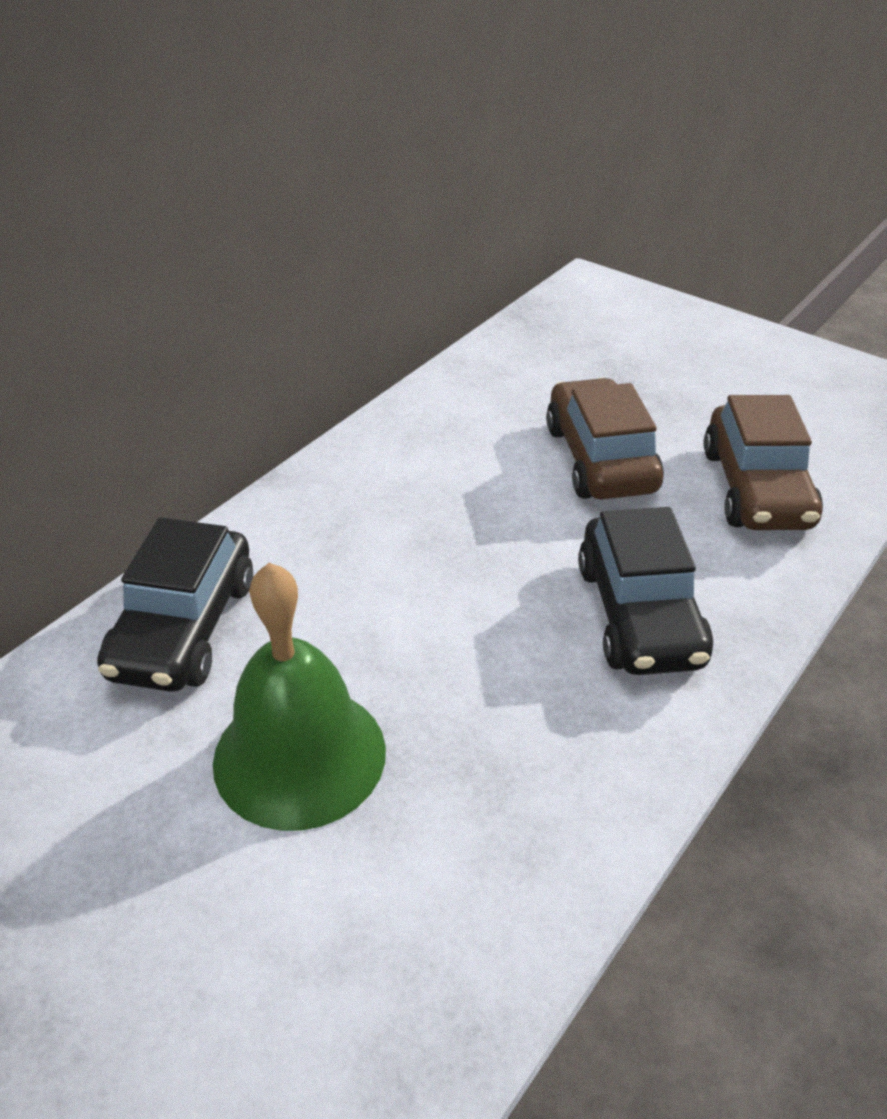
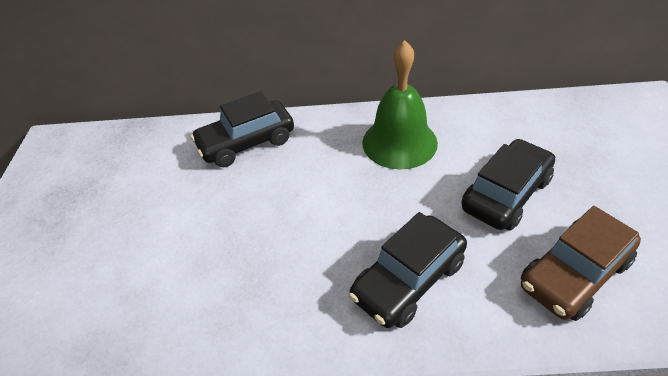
camera: 55 degrees right, 5 degrees up
green bell [213,563,386,831] -> green bell moved to [362,40,438,170]
brown car [546,378,664,500] -> black car [461,139,555,231]

